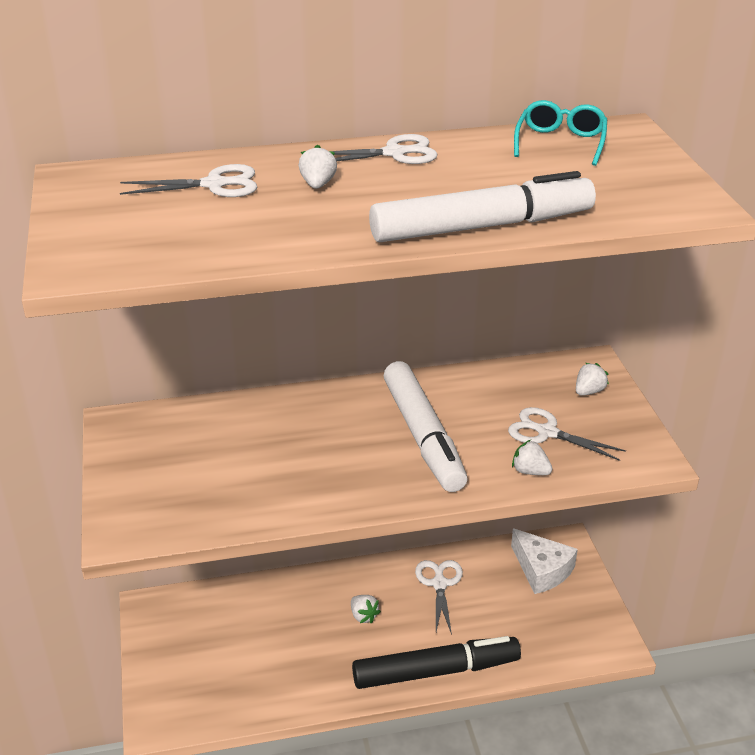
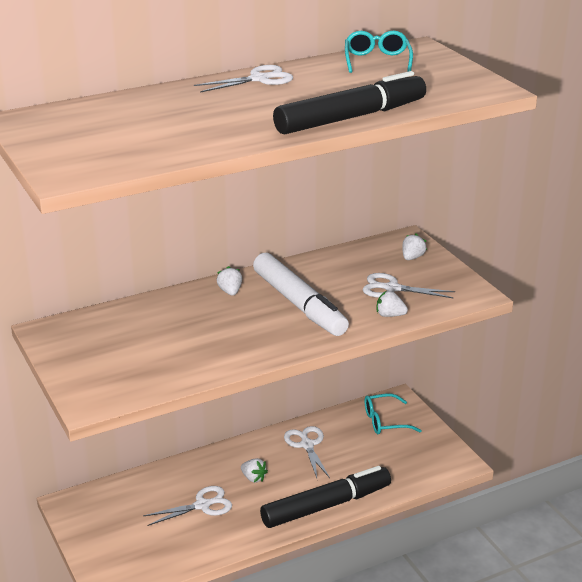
camera: 15 degrees left, 5 degrees down
white scissors [120,164,257,197] -> white scissors moved to [143,486,232,526]
white strawberry [299,145,337,189] -> white strawberry moved to [217,266,242,296]
white marker [369,171,596,242] -> black marker [273,71,426,134]
white cheese [511,528,578,594] -> turquoise glasses [364,394,422,434]

